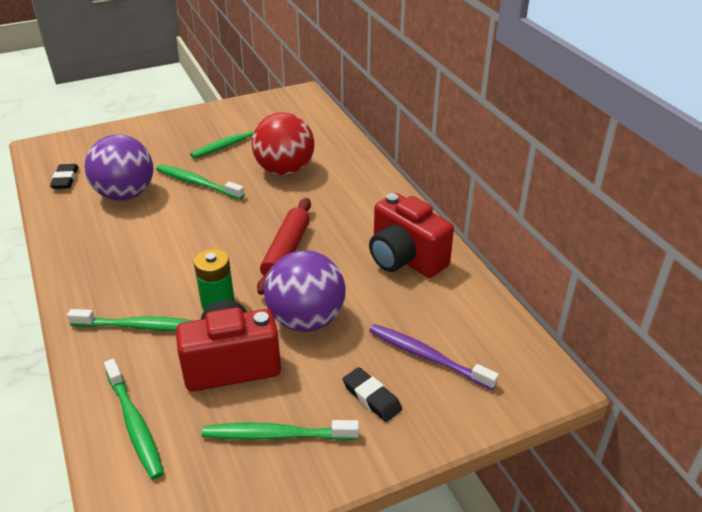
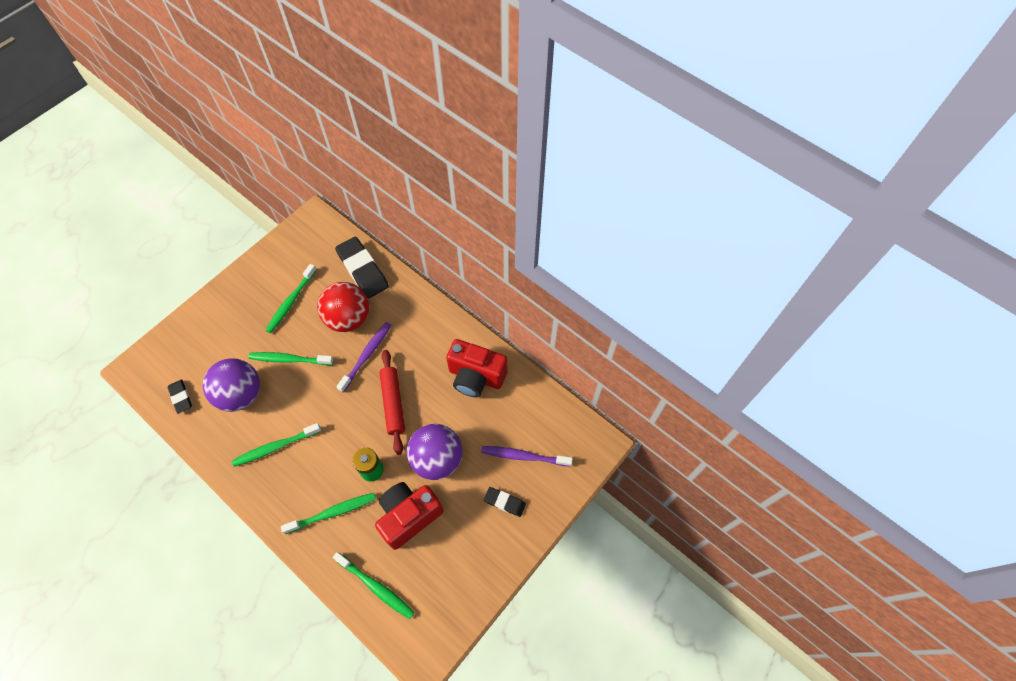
camera: 25 degrees left, 25 degrees up
green toothbrush [202,420,359,440] -> green toothbrush moved to [232,423,321,467]
none -> black eraser [335,237,389,298]
none -> purple toothbrush [336,322,391,392]

